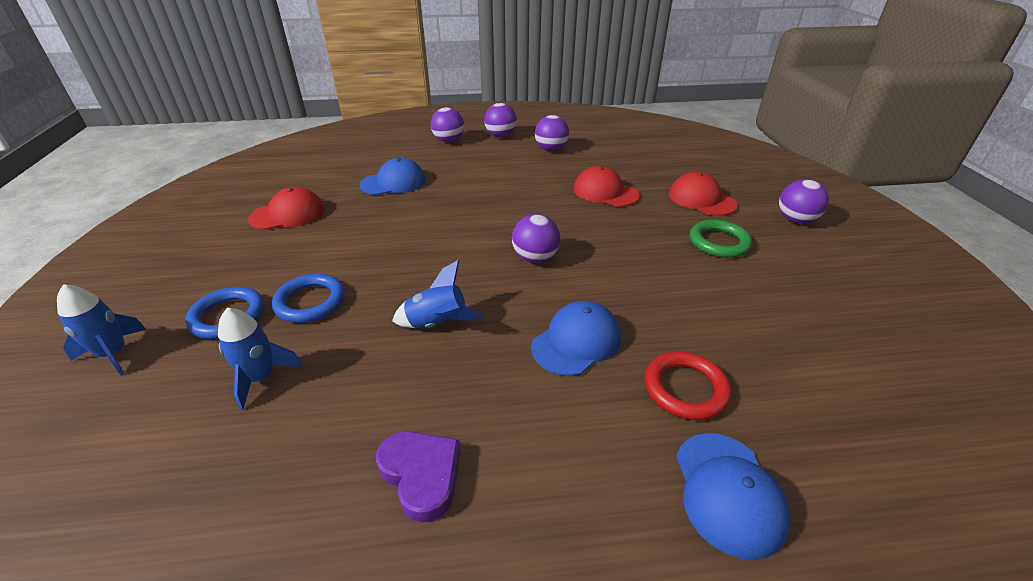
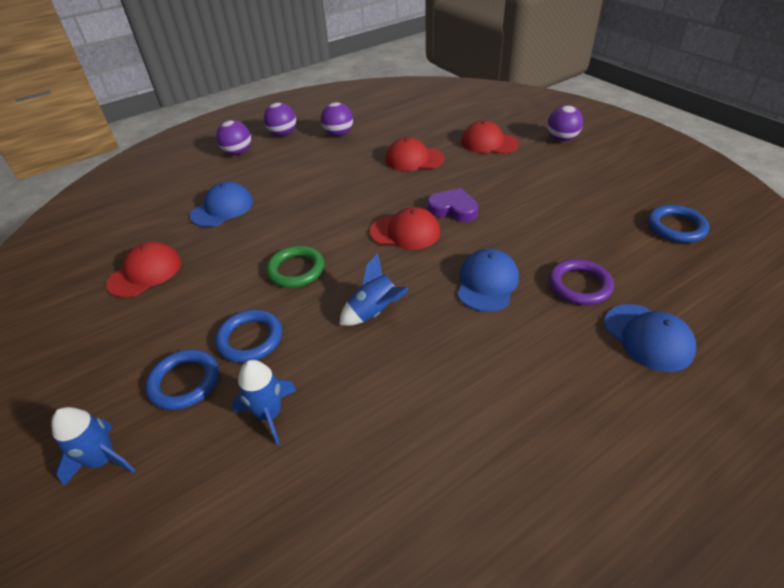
camera: 25 degrees left, 5 degrees up
purple heart [376,431,460,523] -> purple heart moved to [427,188,478,222]
purple ball [512,214,560,263] -> red cap [370,207,440,250]
red ring [645,351,731,420] -> purple ring [549,259,614,305]
green ring [690,220,752,258] -> green ring moved to [266,246,324,288]
none -> blue ring [648,205,709,243]

